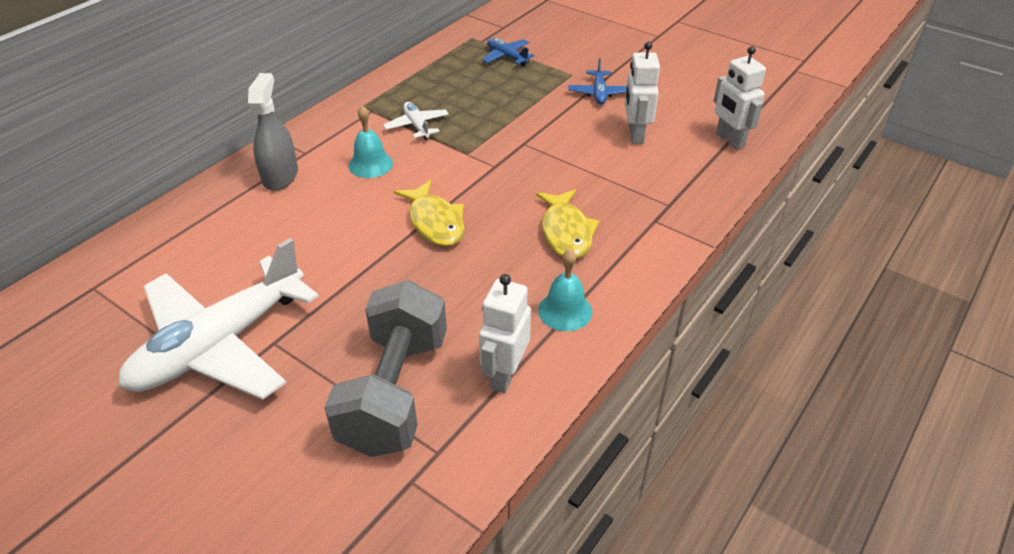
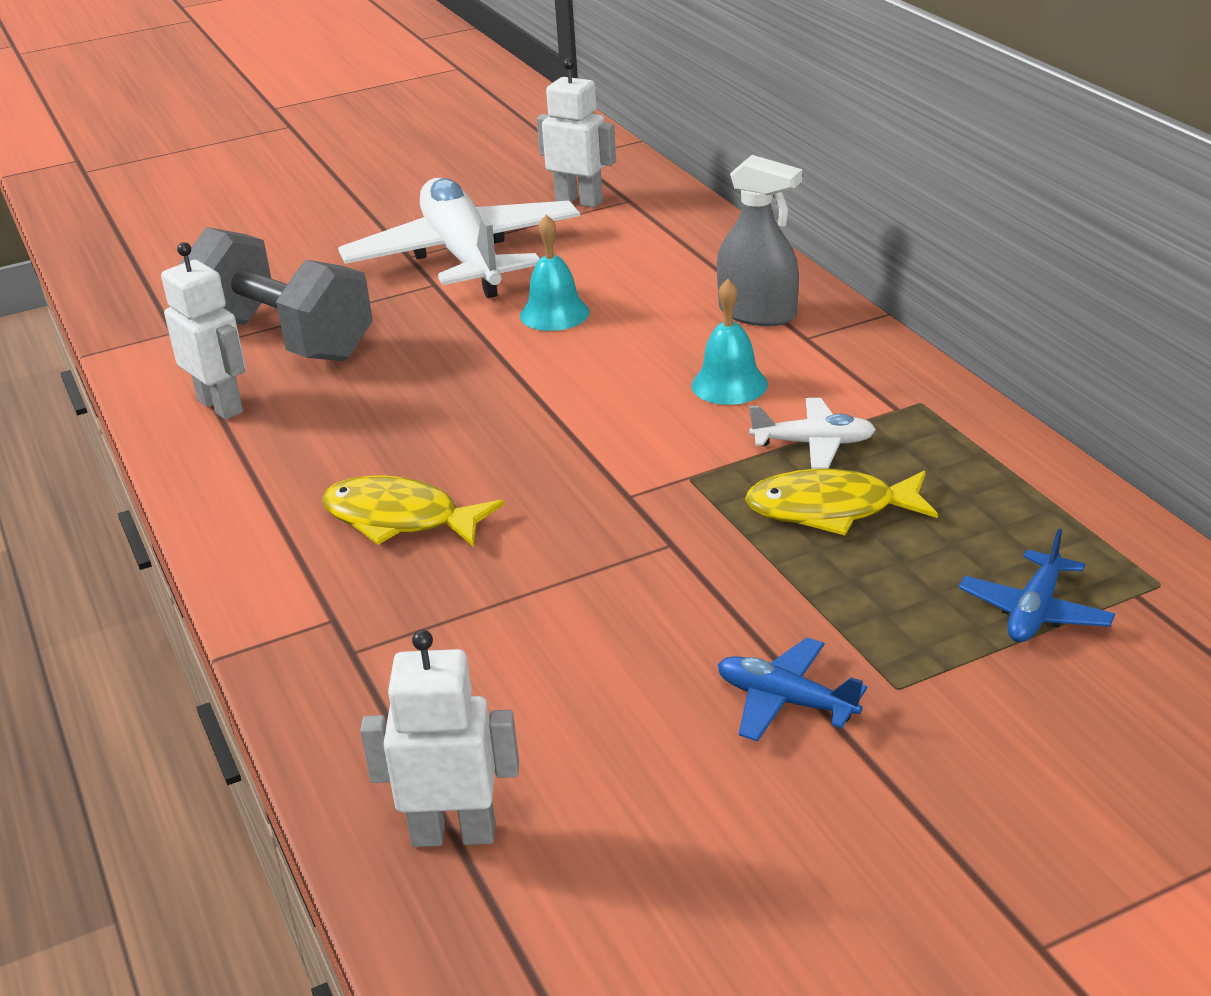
camera: 120 degrees right, 10 degrees down
yellow fish [394,180,464,246] -> yellow fish moved to [745,469,938,535]
blue plane [482,38,535,66] -> blue plane turned 135 degrees clockwise [958,528,1115,642]
turquoise bell [538,249,592,331] -> turquoise bell moved to [520,215,590,331]
white robot [625,42,660,144] -> white robot moved to [537,58,616,208]

